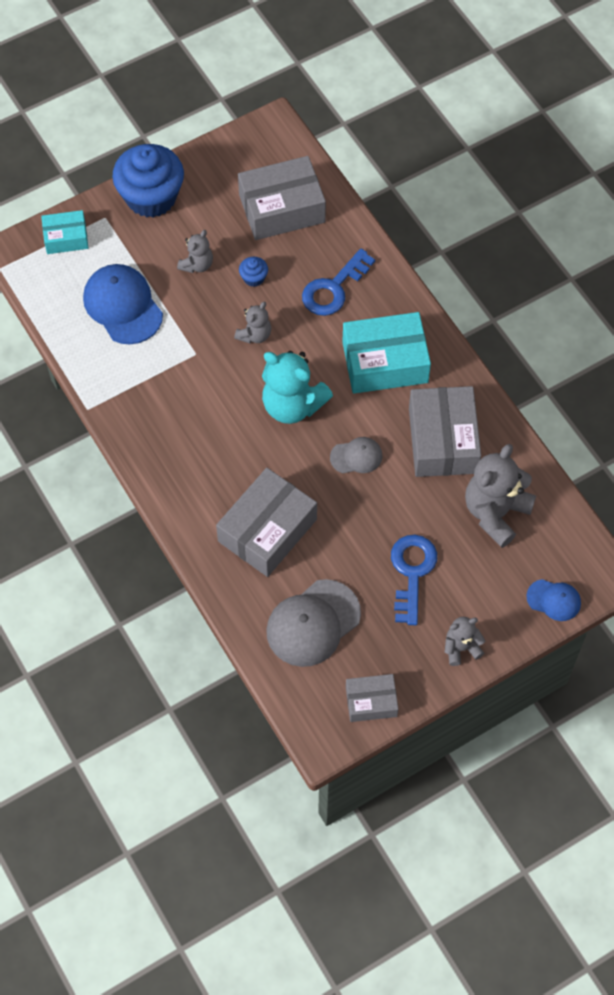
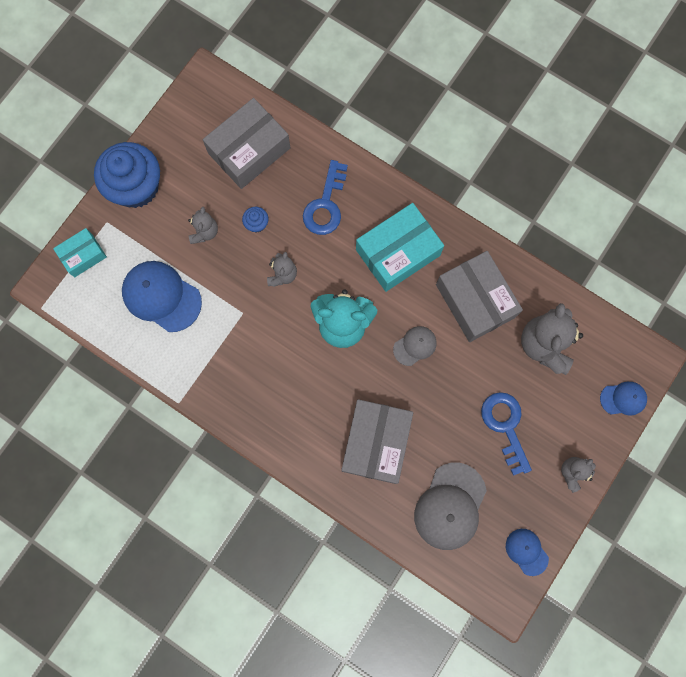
camera: 25 degrees left, 15 degrees up
grey box [346,674,398,722] -> blue cap [506,529,549,576]

